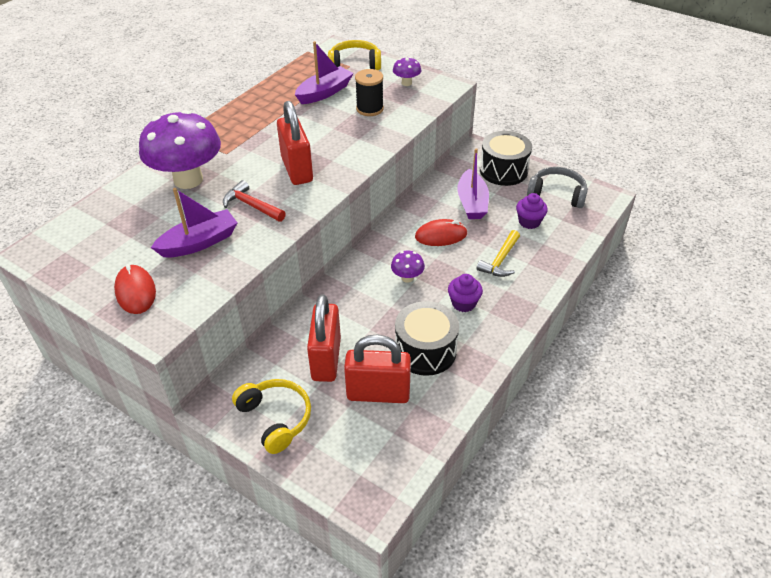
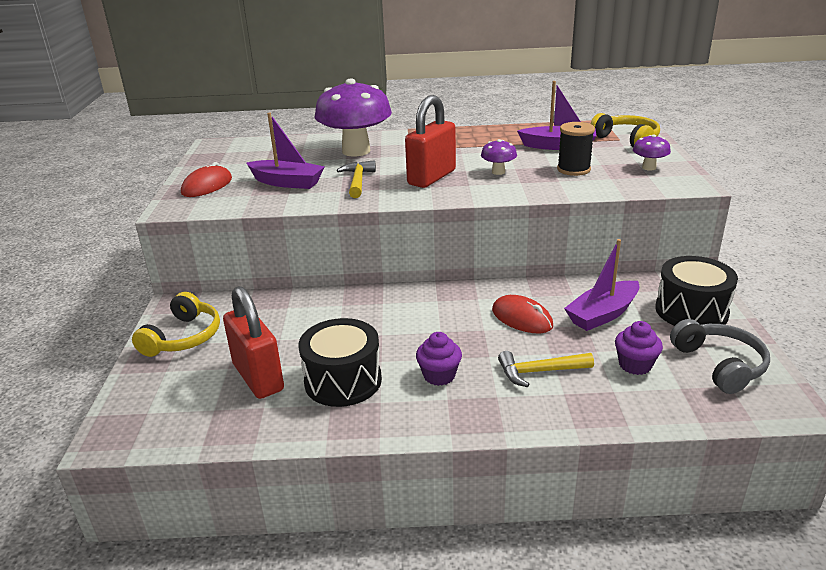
camera: 55 degrees right, 15 degrees down
red hammer [223,180,286,222] -> yellow hammer [337,160,376,198]
red padlock [307,294,341,382] -> none
purple mushroom [391,251,425,283] -> purple mushroom moved to [481,139,517,175]

